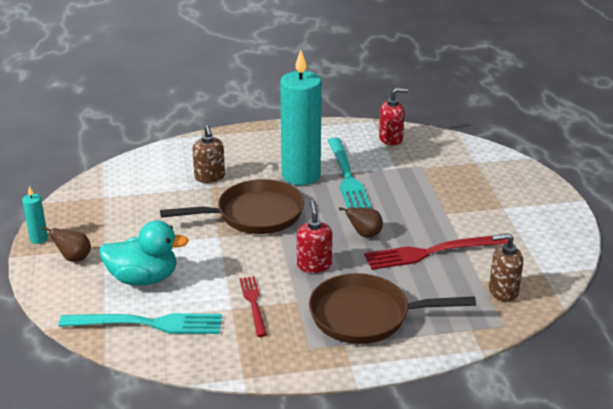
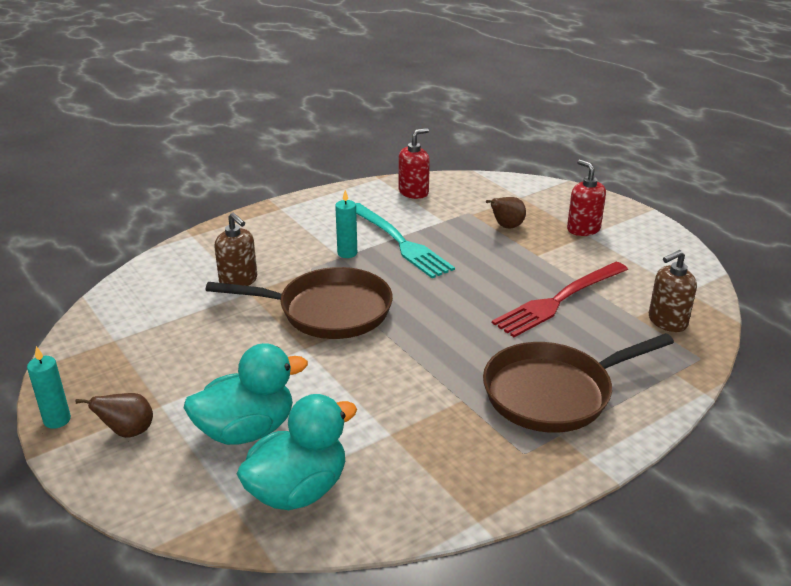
camera: 25 degrees left, 0 degrees up
turquoise fork [59,313,222,334] -> turquoise duck [237,394,357,510]
brown pan [160,179,304,234] -> brown pan turned 45 degrees clockwise [206,267,393,339]
red fork [239,276,267,337] -> none
turquoise candle [280,50,322,185] -> turquoise candle [335,190,357,258], size x0.42
red soap dispenser [297,201,332,273] -> red soap dispenser moved to [567,160,606,236]
brown pear [339,207,383,237] -> brown pear moved to [486,197,526,228]

